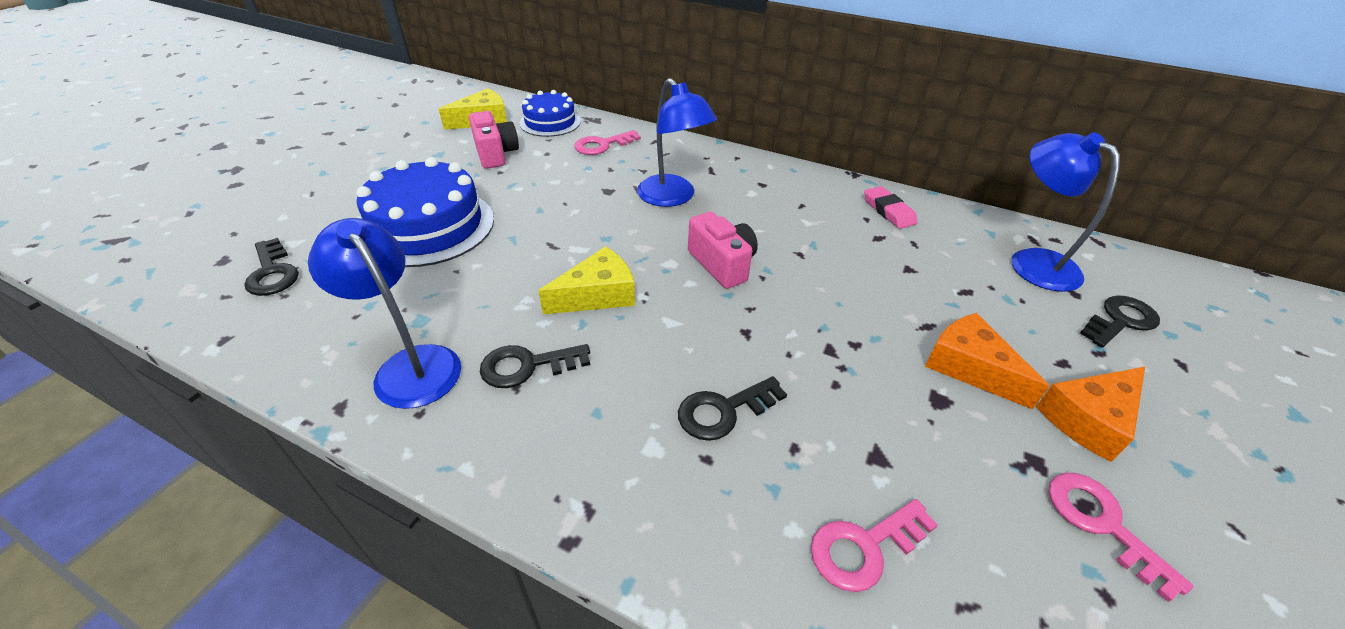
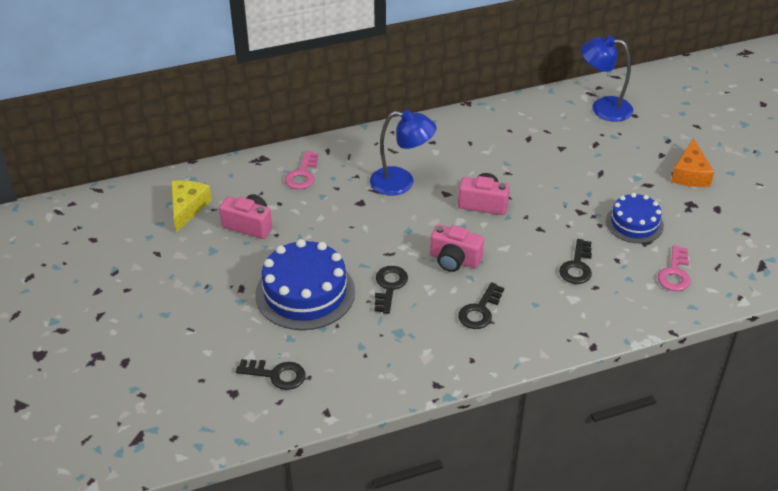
camera: 45 degrees left, 0 degrees up
blue lamp [308,218,461,409] -> none
blue cake [519,90,581,137] -> blue cake moved to [606,193,664,243]
yellow cheese [539,246,635,314] -> pink camera [430,224,484,272]
pink eraser [864,186,917,229] -> none
orange cheese [925,313,1050,410] -> none
pink key [1049,473,1194,602] -> none
black key [1080,295,1160,348] -> black key moved to [374,266,408,314]

